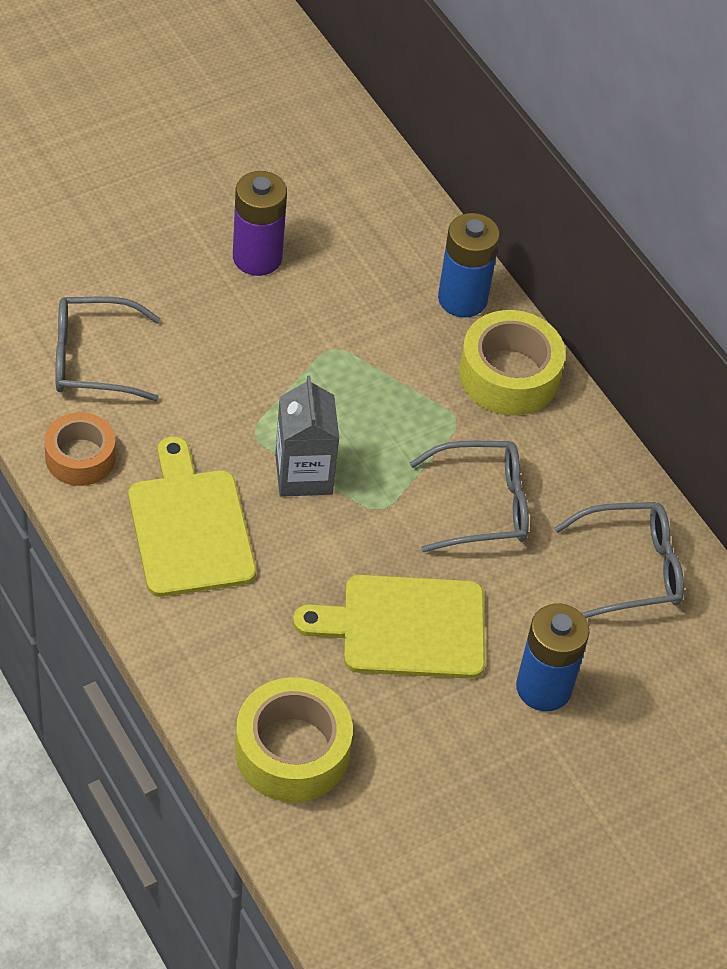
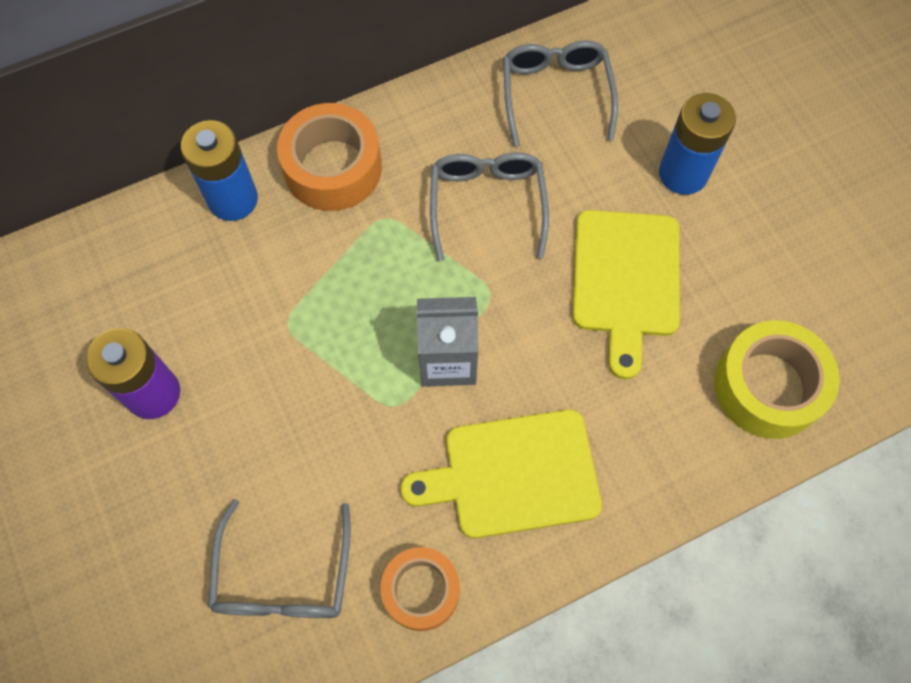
camera: 80 degrees left, 15 degrees up
yellow tape [459,310,565,416] -> orange tape [277,103,382,211]

